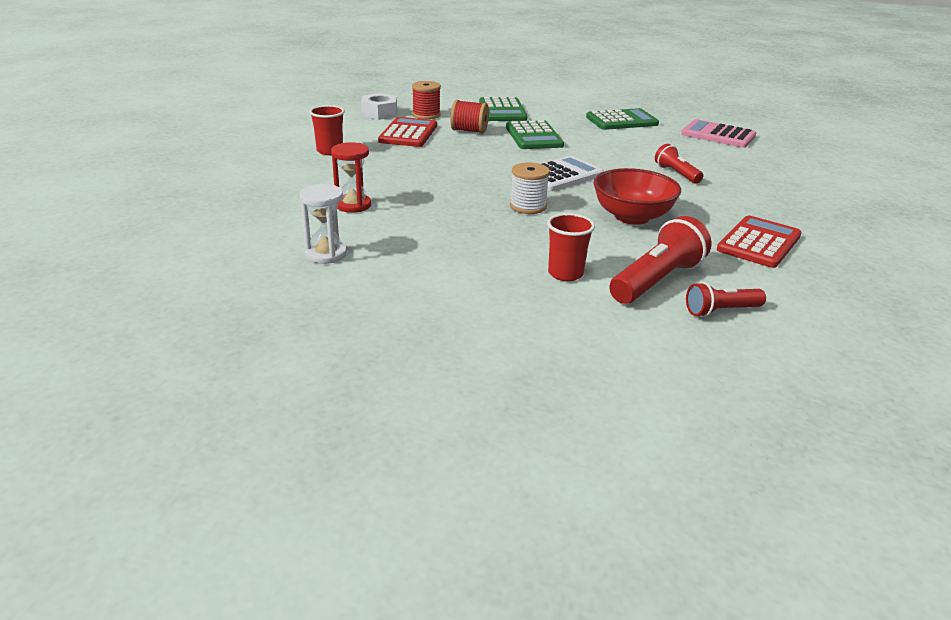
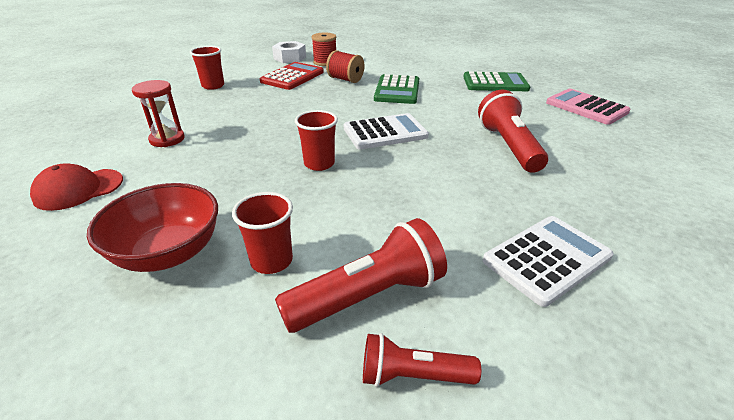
camera: 20 degrees right, 5 degrees up
white hourglass [300,184,347,264] -> red cap [30,163,123,211]
green calculator [479,97,528,121] -> none
white spool [510,163,550,214] -> red cup [295,110,338,171]
red bowl [593,168,681,225] -> red bowl moved to [87,183,218,272]
red flashlight [655,144,703,184] -> red flashlight [478,90,548,173], size x1.69
red calculator [717,215,801,268] -> white calculator [483,216,613,307]

